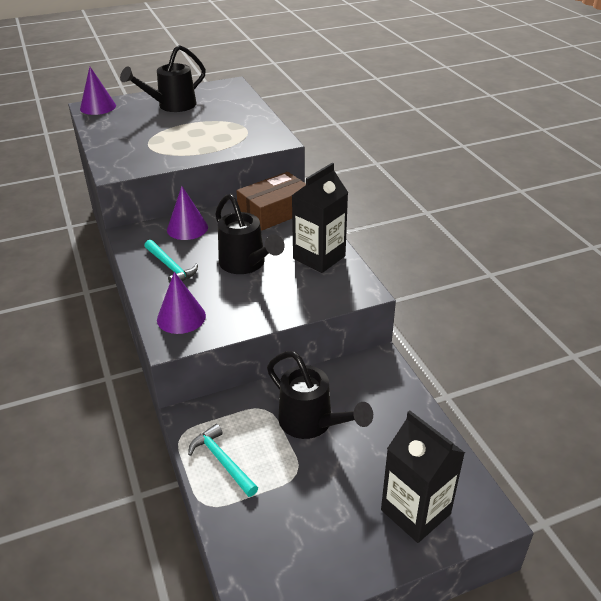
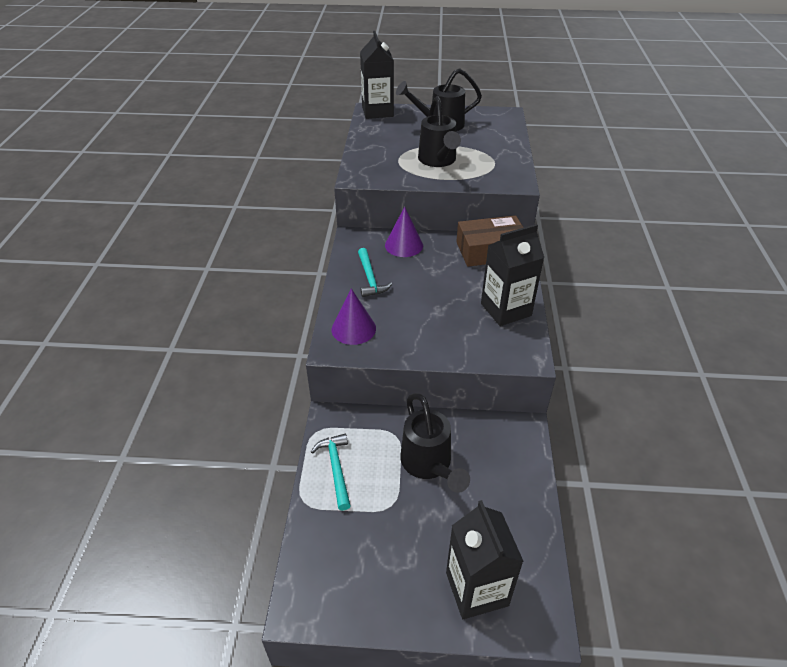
camera: 25 degrees right, 5 degrees up
purple cone [80,67,116,115] -> black carton [360,31,394,119]
black watering can [215,194,284,274] -> black watering can moved to [418,96,461,167]

